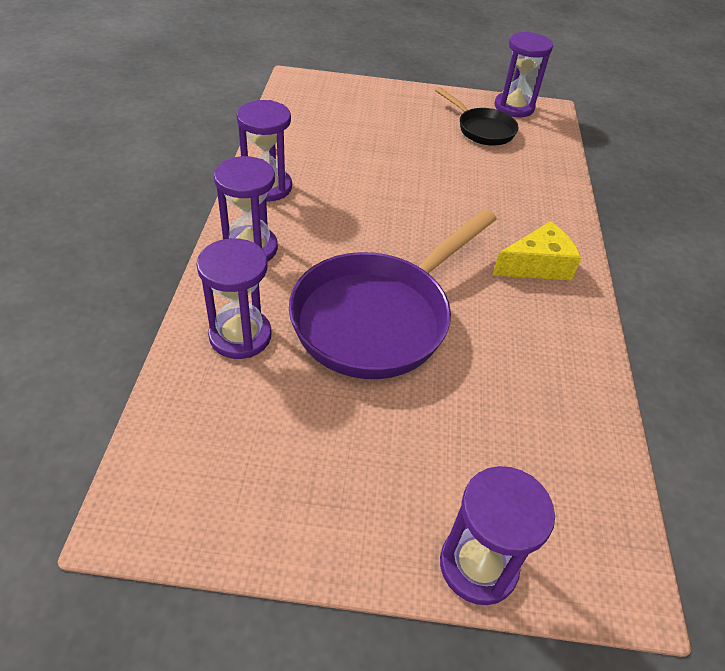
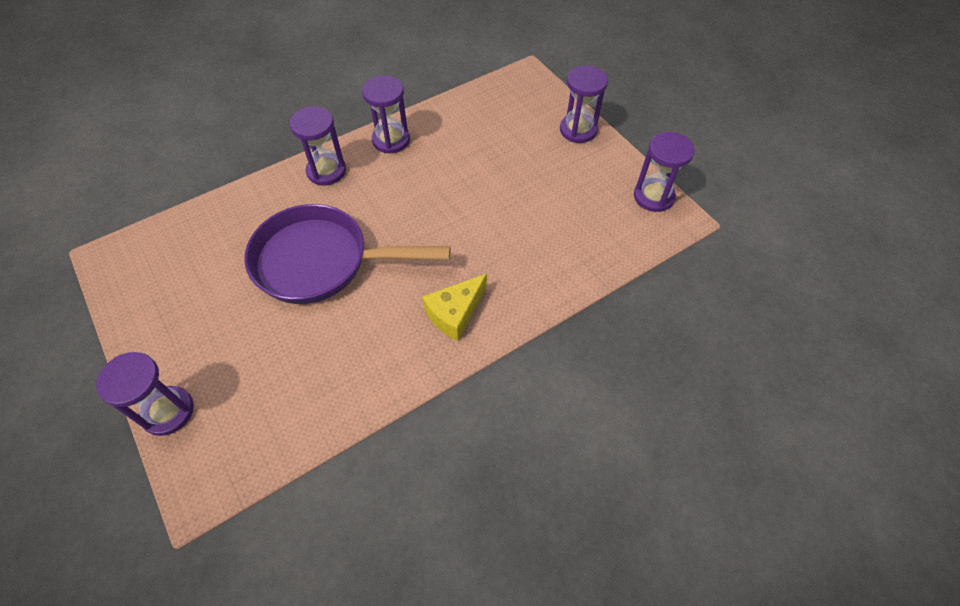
camera: 55 degrees right, 10 degrees up
purple hourglass [196,238,271,359] -> purple hourglass moved to [560,65,608,143]
black pan [435,87,519,146] -> none
yellow cheese [492,221,581,281] -> yellow cheese turned 105 degrees clockwise [422,274,487,341]

